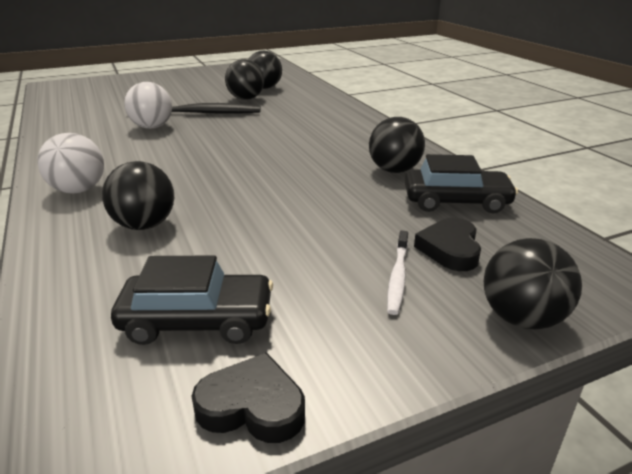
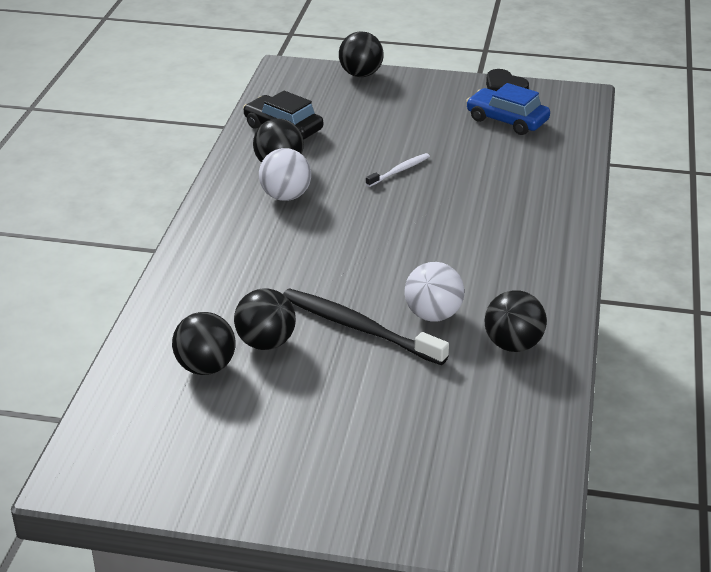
camera: 145 degrees left, 5 degrees up
white ball [37,133,104,194] -> white ball moved to [259,148,311,201]
black ball [102,161,174,230] -> black ball moved to [485,290,547,352]
black car [111,256,273,345] -> blue car [466,83,550,135]
white toothbrush [387,231,408,315] -> white toothbrush moved to [366,153,430,187]
black heart [414,218,481,271] -> none

